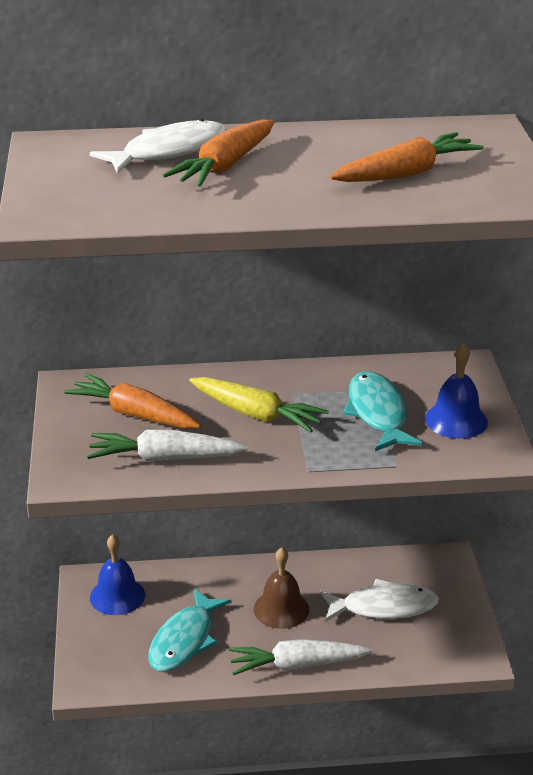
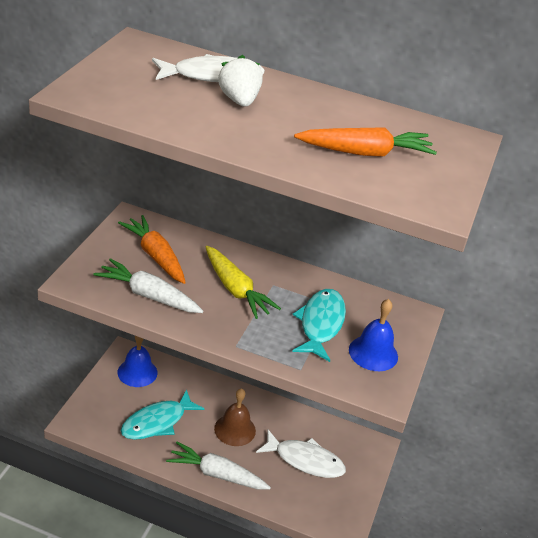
camera: 20 degrees right, 5 degrees up
orange carrot [162,119,274,187] -> white strawberry [218,55,263,107]

